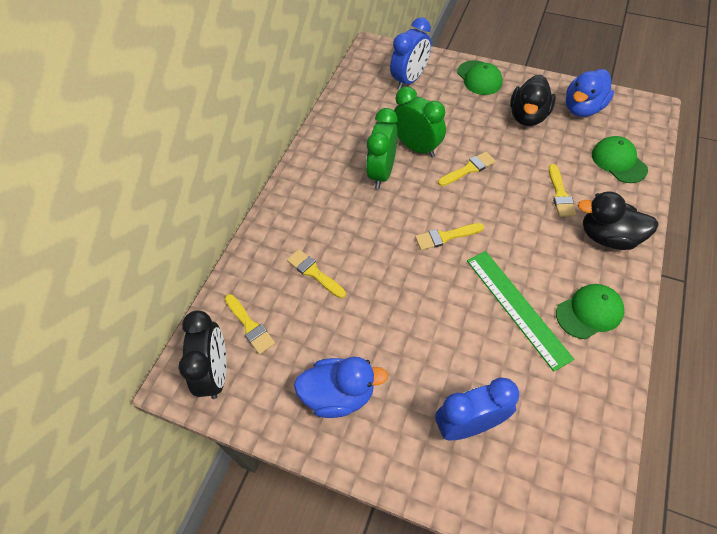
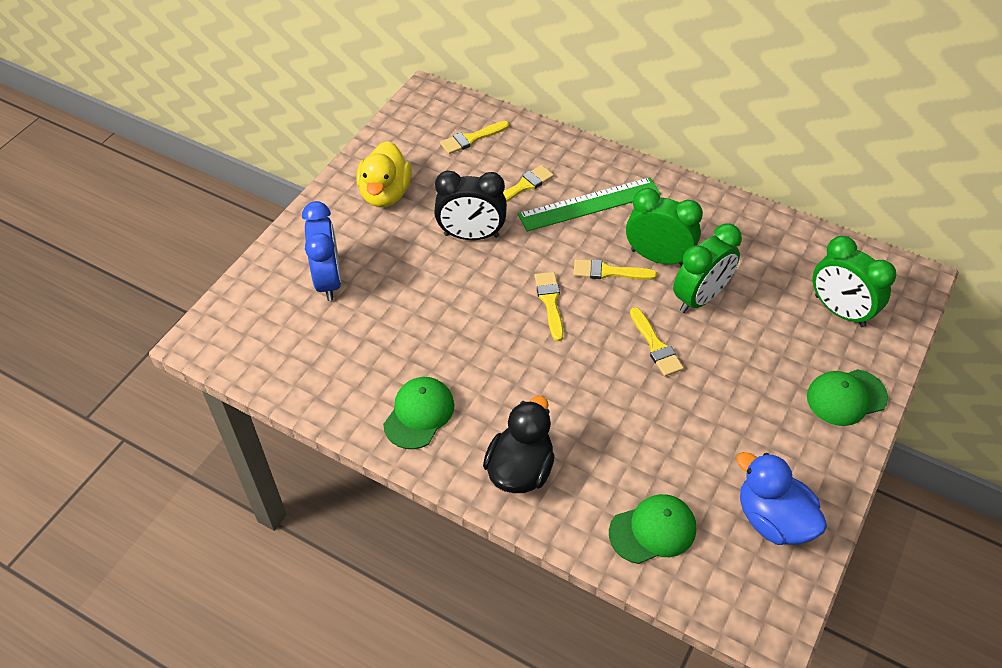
camera: 95 degrees right, 5 degrees down
black clock [178,311,227,399] -> black clock moved to [434,171,507,240]
blue duck [294,357,388,418] -> yellow duck [356,141,412,207]
blue clock [390,17,431,89] -> green clock [813,236,896,327]
green ruler [467,251,574,372] -> green ruler moved to [518,177,661,231]
black duck [510,75,556,126] -> none
yellow brush [549,164,576,217] -> yellow brush moved to [573,259,657,280]
green cap [556,284,624,339] -> green cap turned 135 degrees counterclockwise [383,377,454,449]

